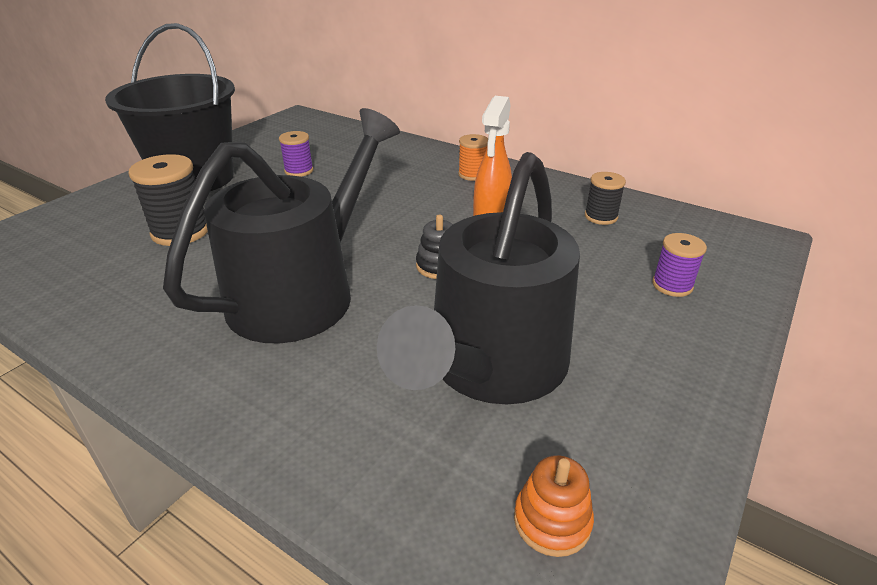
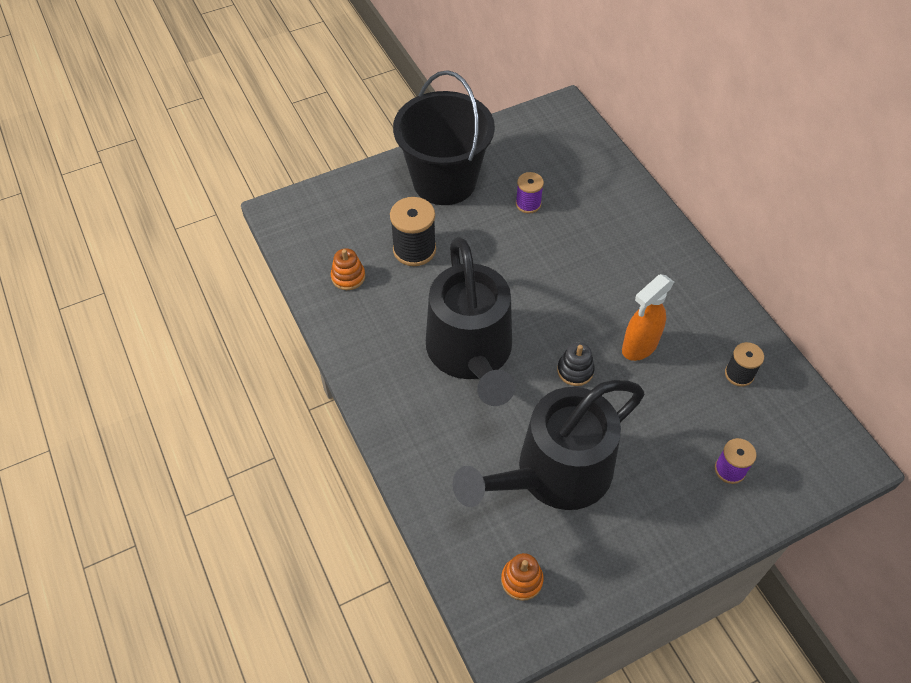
camera: 30 degrees right, 20 degrees up
black watering can [163,108,400,343] -> black watering can turned 105 degrees clockwise [426,237,515,406]
orange spool [458,134,488,181] -> none
none -> orange stacking toy [331,248,365,290]

